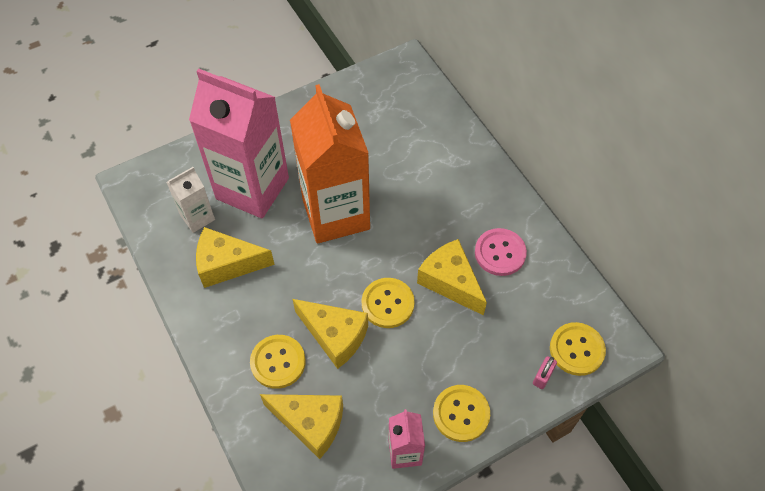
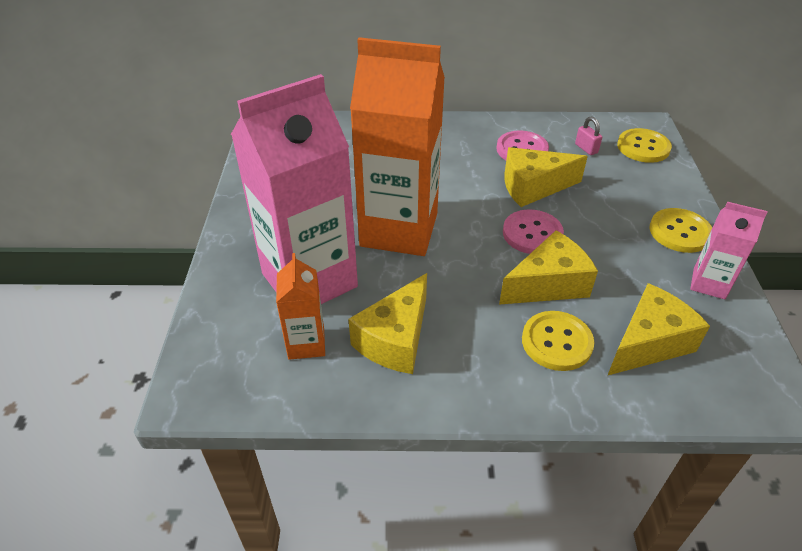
camera: 60 degrees left, 15 degrees down
white carton [166,167,215,233] -> orange carton [276,253,325,360]
yellow button [362,278,415,328] -> pink button [503,210,564,254]
pink padlock [533,356,557,389] -> pink padlock moved to [575,117,602,155]

